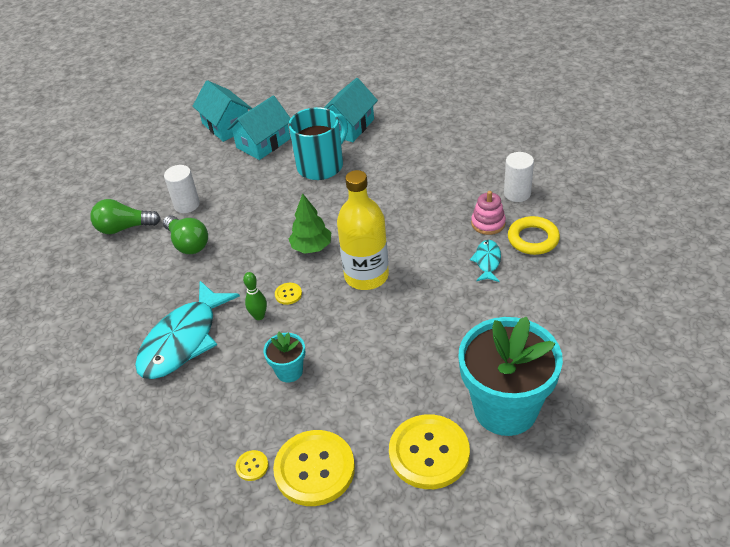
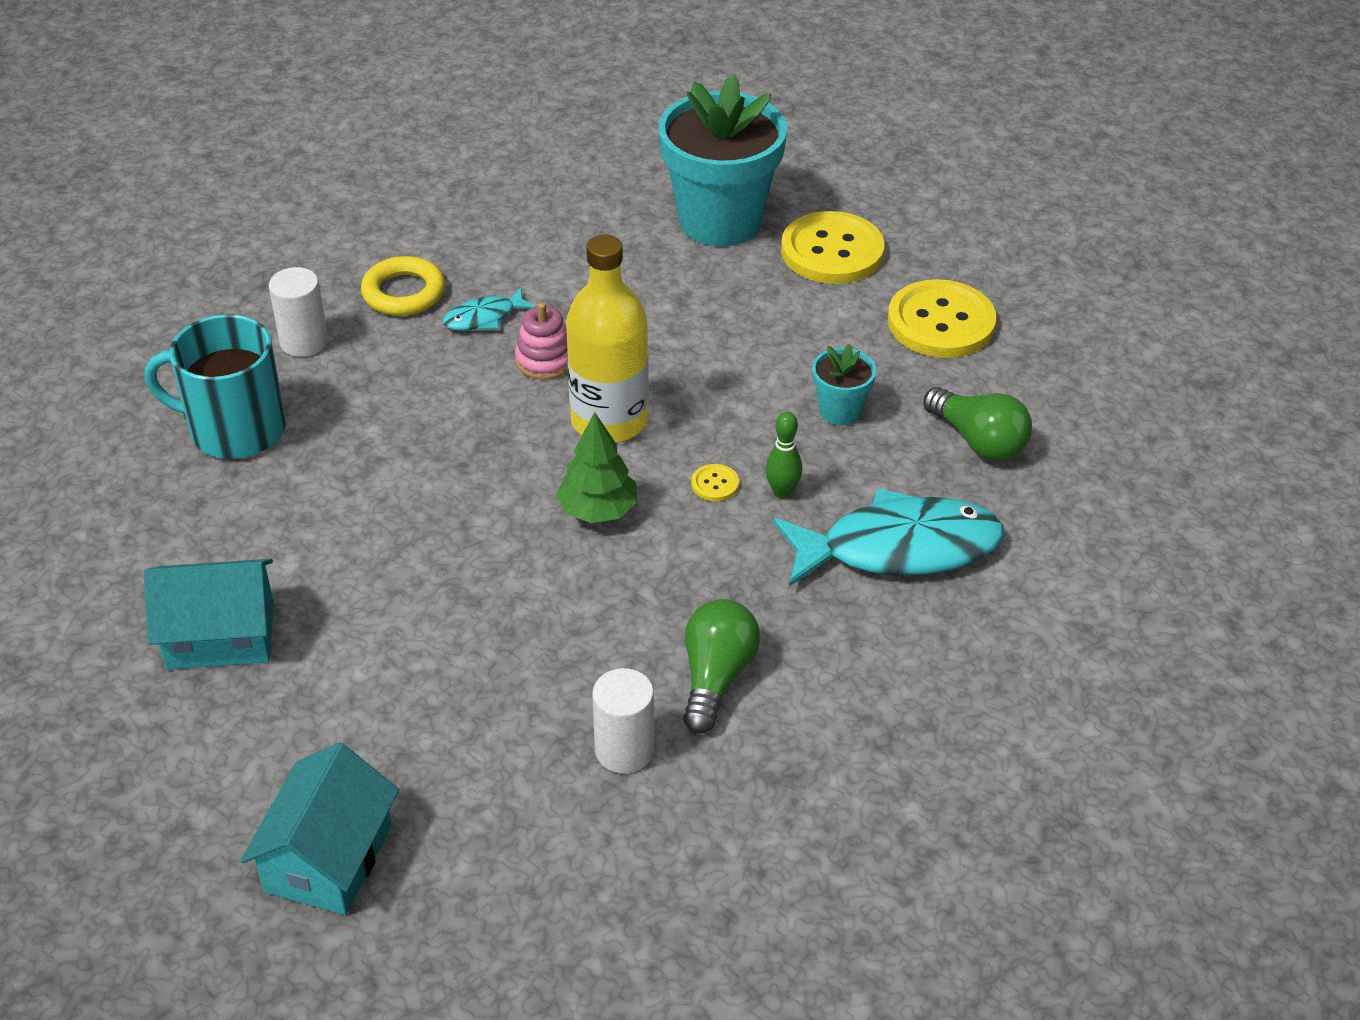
camera: 130 degrees left, 0 degrees up
green light bulb [90,199,161,234] -> green light bulb moved to [923,387,1032,461]
turquoise house [227,95,291,160] -> none
yellow button [236,450,269,481] -> none
turquoise mug [289,107,348,180] -> turquoise mug moved to [145,314,286,459]
pink stacking toy [471,191,506,235] -> pink stacking toy moved to [515,302,568,380]

